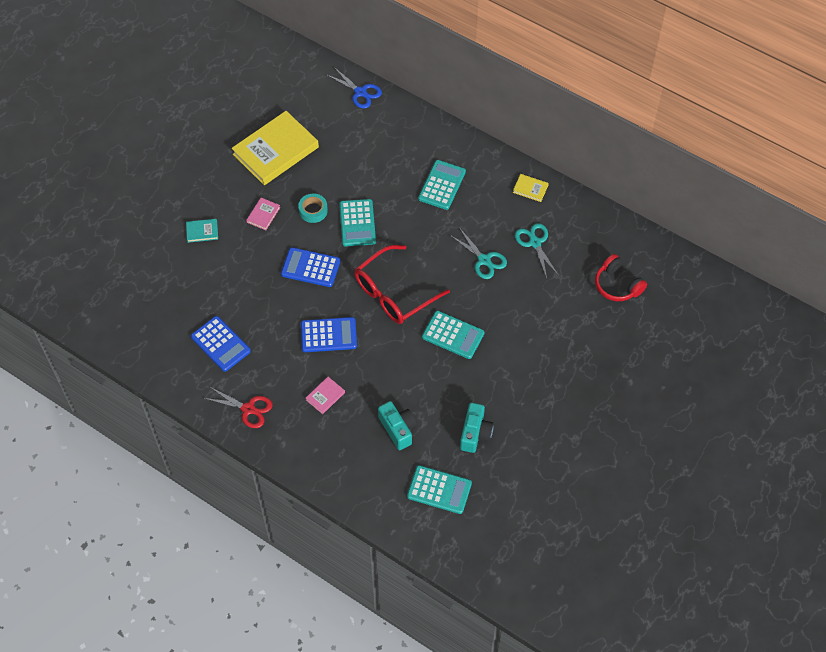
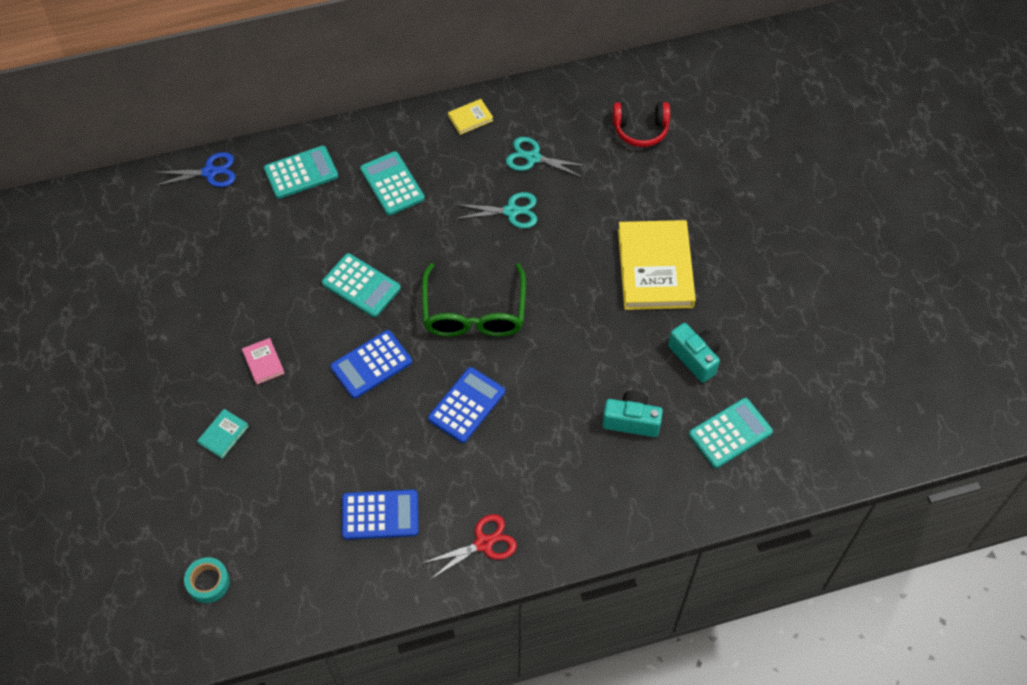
camera: 50 degrees left, 0 degrees up
yellow book [231,111,319,185] -> yellow book moved to [618,220,696,310]
turquoise tape [298,194,328,223] -> turquoise tape moved to [184,557,230,603]
pink book [306,377,345,414] -> none
red glasses [354,245,450,324] -> green glasses [422,263,526,337]
turquoise calculator [422,311,485,359] -> turquoise calculator moved to [264,146,338,199]

